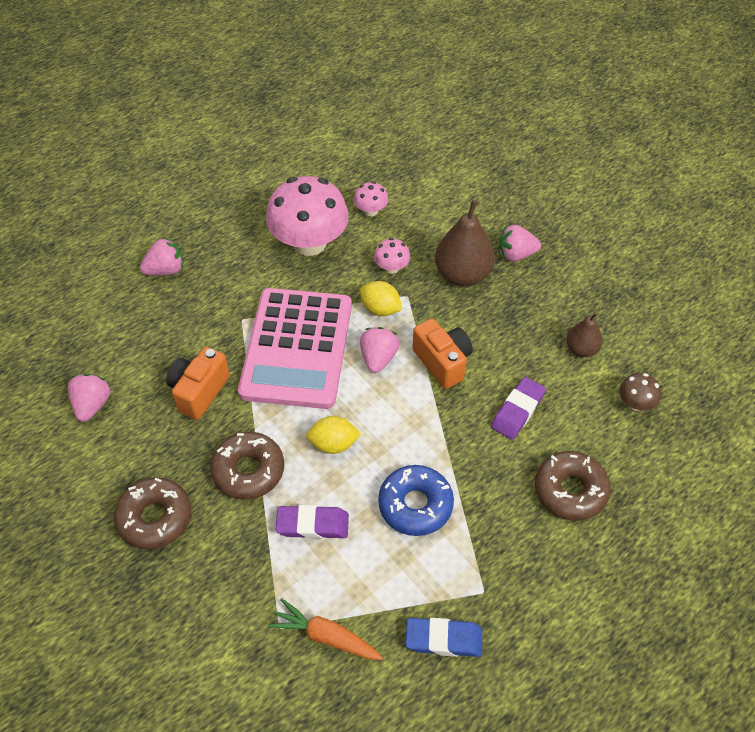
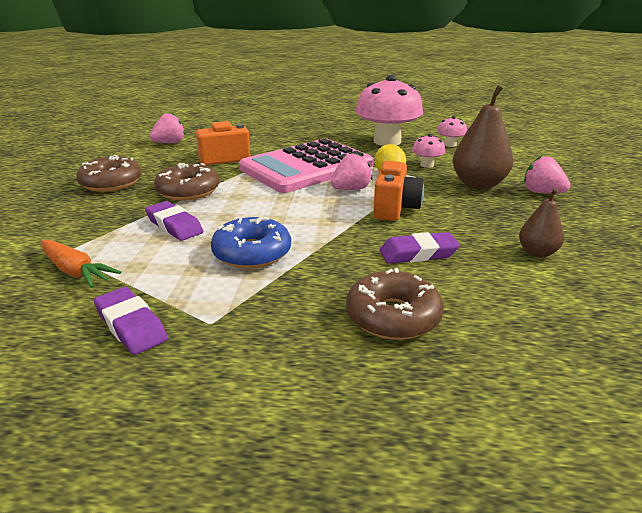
camera: 45 degrees right, 25 degrees down
pink strawberry [140,237,183,276] -> none
orange carrot [268,598,383,660] -> orange carrot turned 150 degrees clockwise [41,239,121,288]
yellow lemon [306,416,361,454] -> none
blue eraser [405,618,482,657] -> purple eraser [94,287,168,355]
brown mushroom [619,373,661,411] -> none

